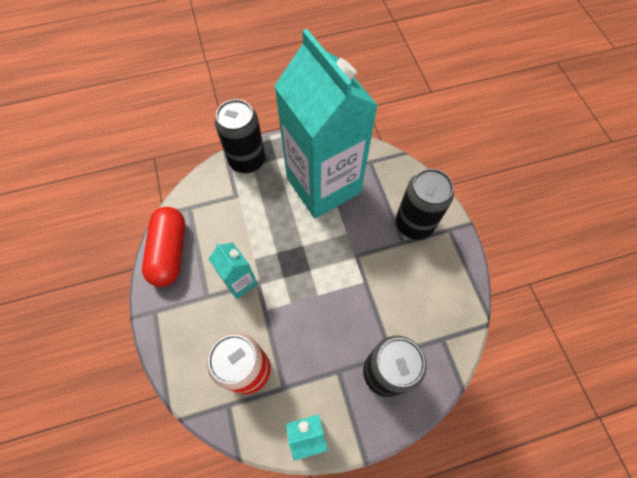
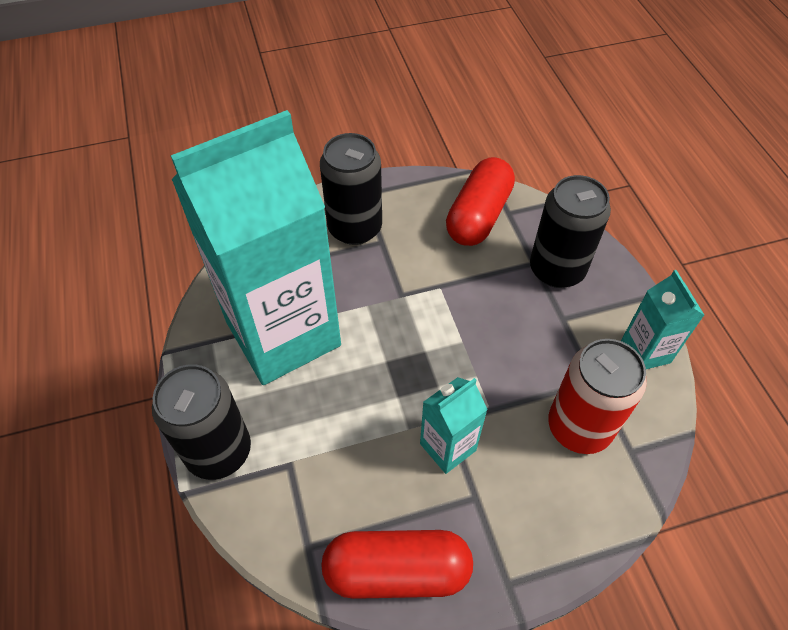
camera: 90 degrees left, 10 degrees down
none -> red capsule [446,157,515,246]

